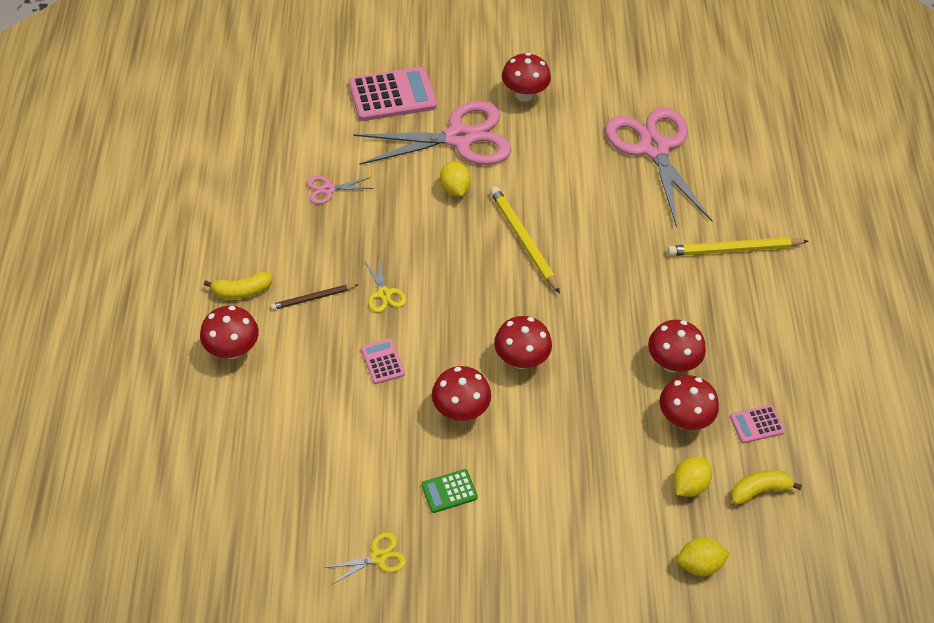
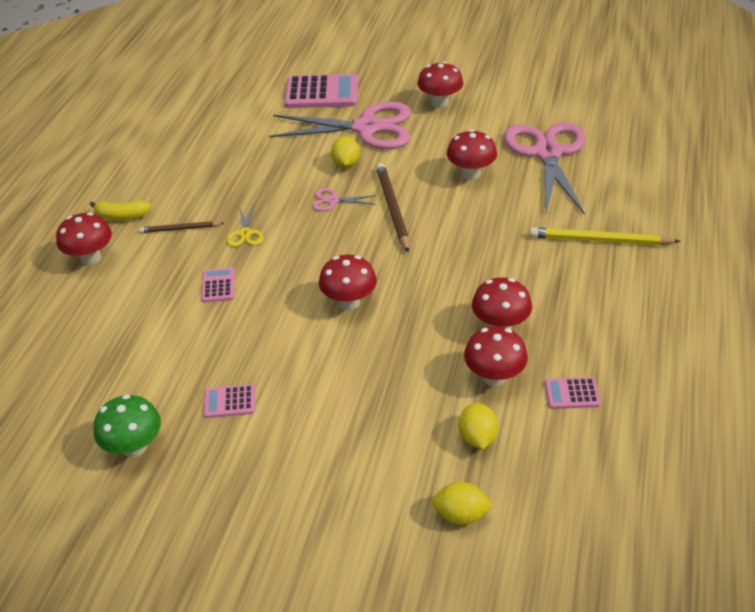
camera: 20 degrees right, 10 degrees down
pink scissors [307,176,374,204] -> pink scissors moved to [313,188,377,211]
yellow scissors [324,532,406,585] -> green mushroom [94,394,161,458]
green calculator [421,469,478,513] -> pink calculator [204,384,255,418]
red mushroom [432,366,491,421] -> red mushroom moved to [447,129,497,180]
yellow pencil [490,186,560,293] -> brown pencil [376,163,409,253]
yellow lemon [673,457,712,497] -> yellow lemon turned 60 degrees counterclockwise [459,403,498,449]
yellow banana [731,470,802,505] -> none

